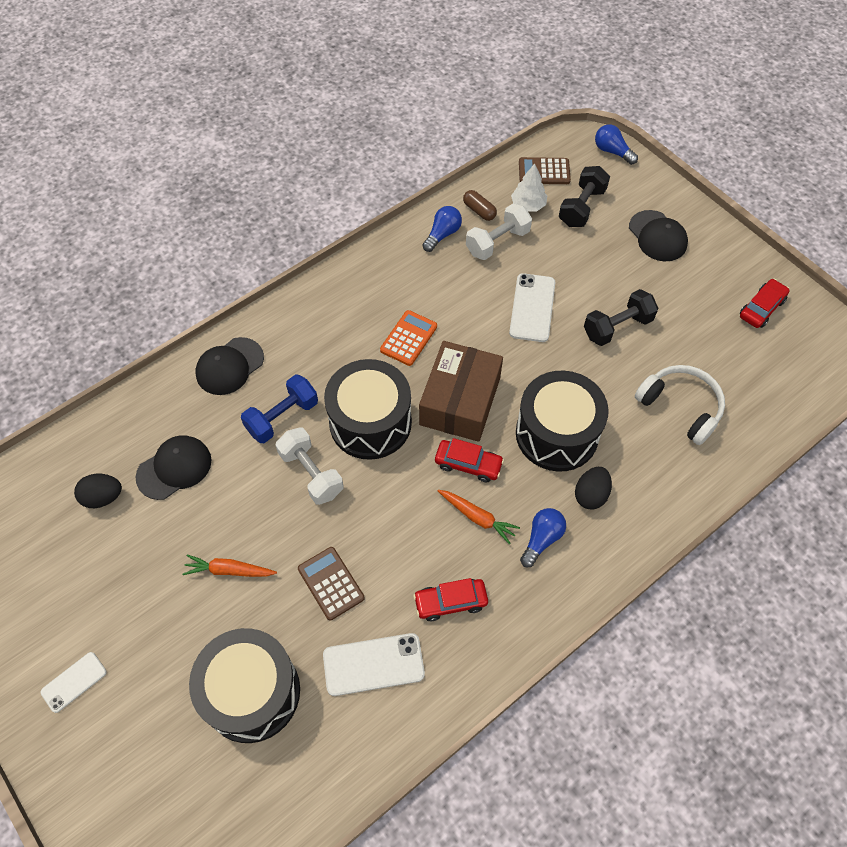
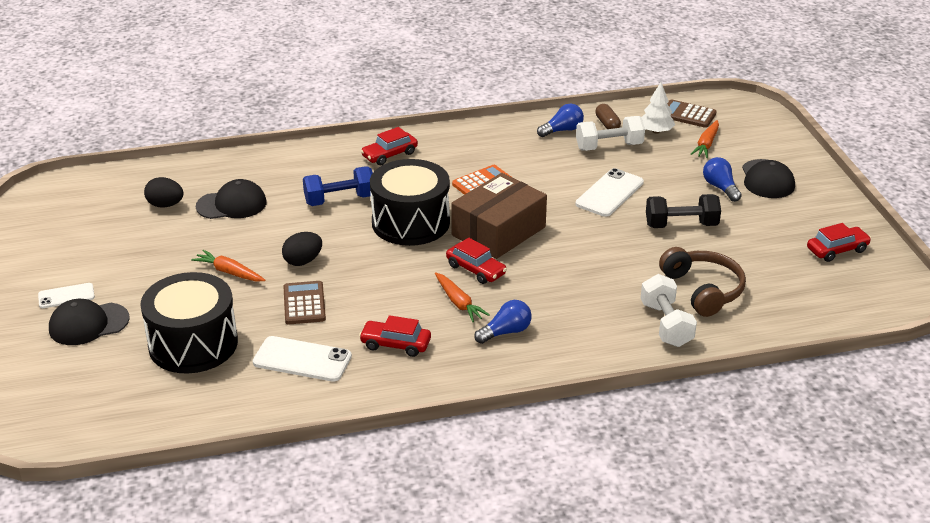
camera: 25 degrees right, 25 degrees down
black cap [196,337,264,395] -> black cap moved to [49,299,129,345]
white dumbbell [276,427,344,505] -> white dumbbell moved to [641,274,697,347]
black drum [516,371,609,472] -> none
black dumbbell [559,166,610,227] -> orange carrot [690,120,719,158]
black egg [575,467,612,510] -> black egg moved to [282,232,322,266]
blue light bulb [595,124,638,165] -> blue light bulb moved to [703,157,742,202]
white headphones [635,365,725,445] -> brown headphones [659,247,746,317]
none -> red car [361,127,418,165]

